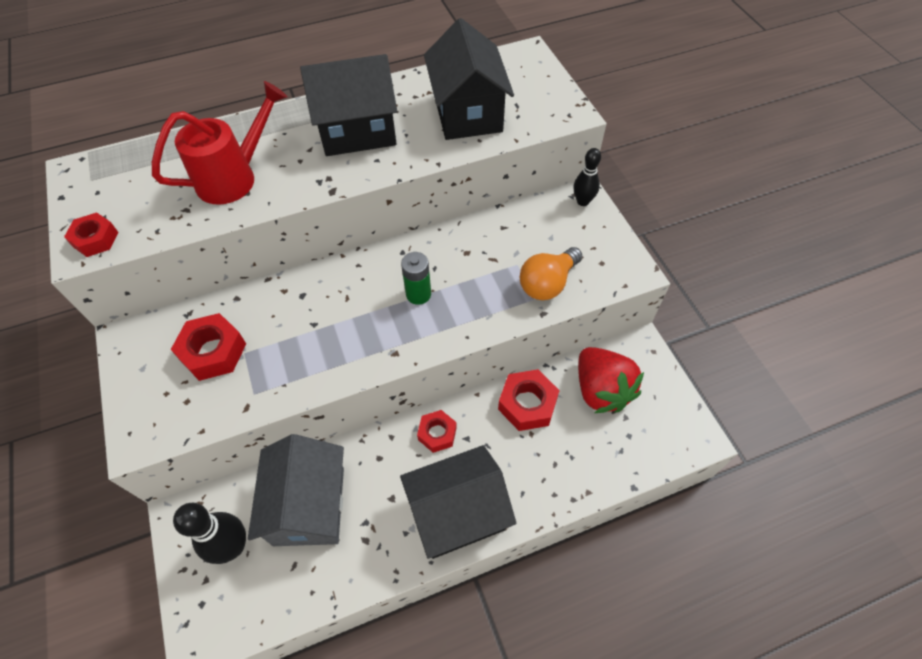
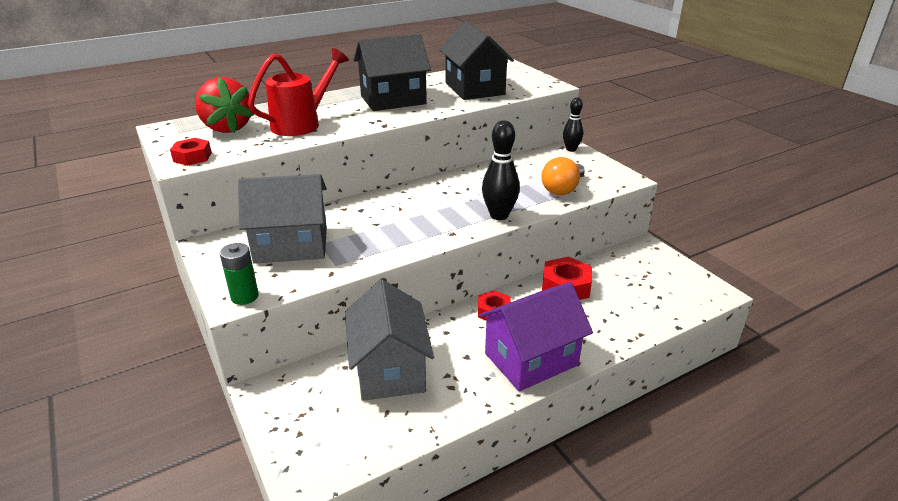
camera: 10 degrees left, 25 degrees down
red nut [171,313,246,381] -> grey house [238,174,327,264]
black bowling pin [173,503,246,564] -> black bowling pin moved to [482,120,520,220]
black house [400,445,516,559] -> purple house [479,282,593,391]
green battery [401,252,431,305] -> green battery moved to [220,243,259,305]
red strawberry [578,347,644,413] -> red strawberry moved to [195,77,254,133]

